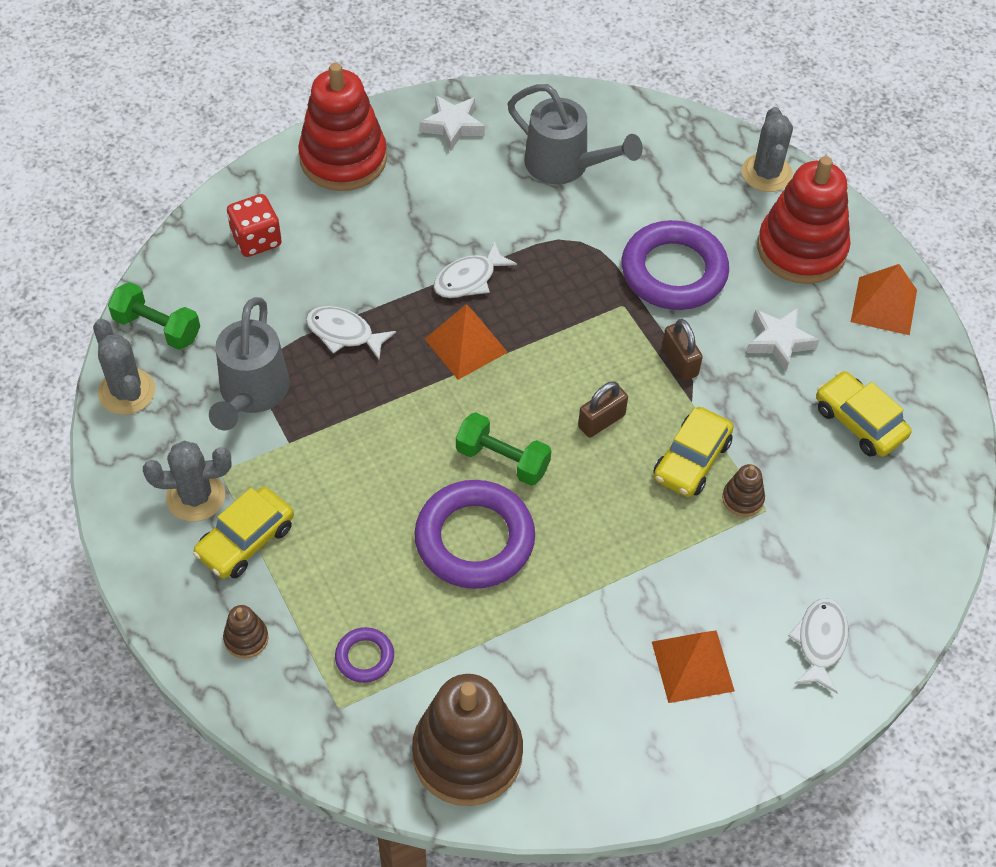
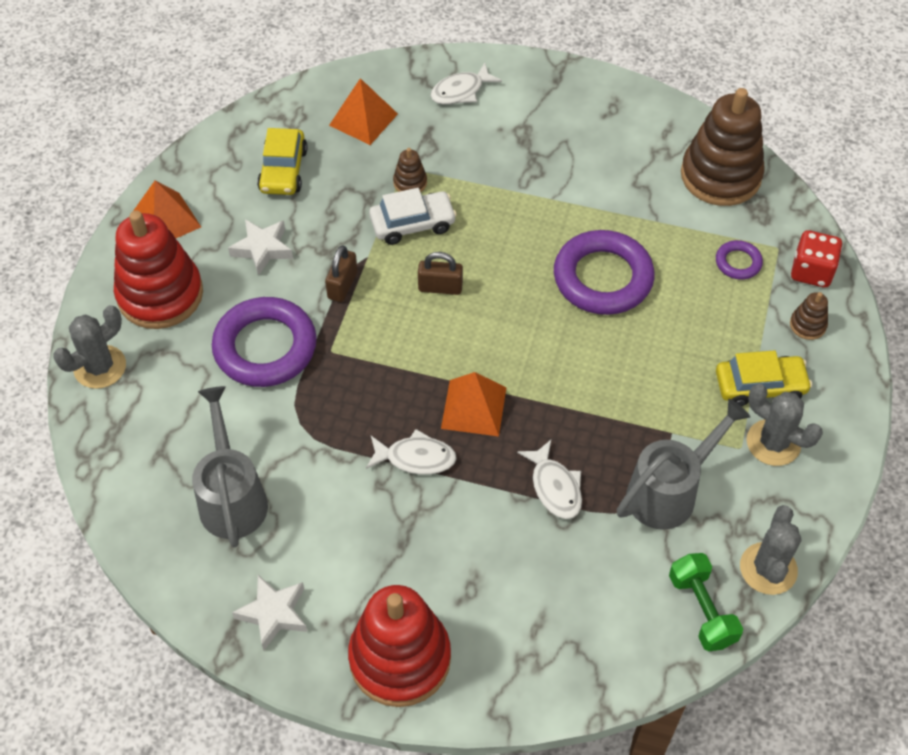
camera: 135 degrees left, 0 degrees up
red dice [227,194,282,257] -> red dice moved to [791,230,842,288]
green dumbbell [456,412,551,486] -> none
orange pyramid [652,630,735,703] -> orange pyramid moved to [329,78,398,145]
yellow car [653,407,734,497] -> white car [369,188,457,245]

